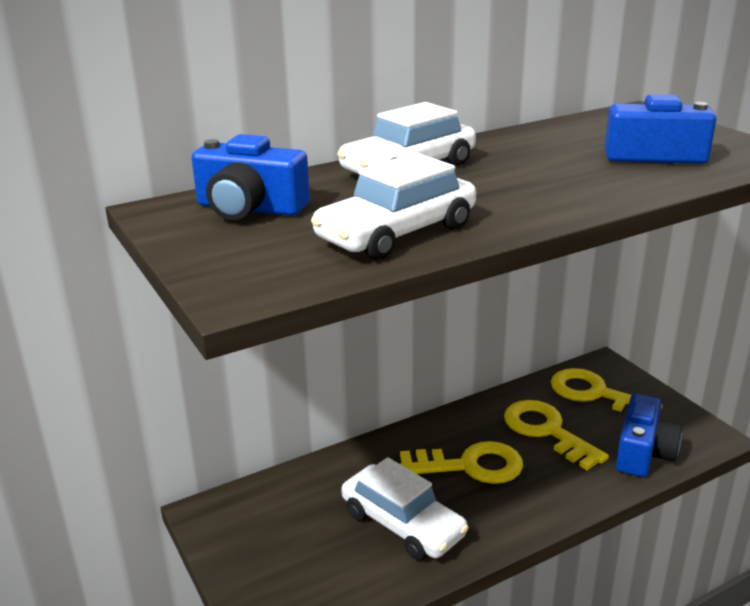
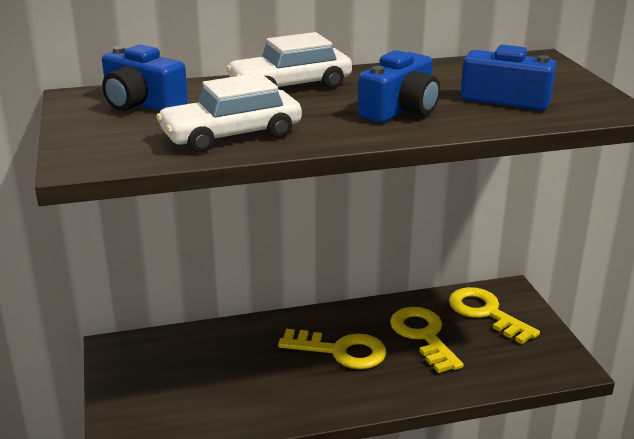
camera: 15 degrees right, 0 degrees up
white car [341,457,469,560] -> none
blue camera [616,394,682,477] -> blue camera moved to [358,50,440,123]

